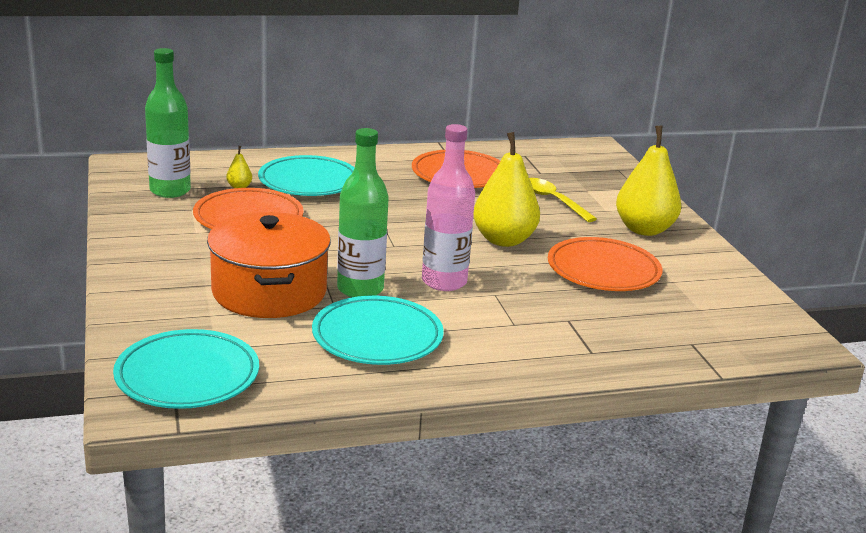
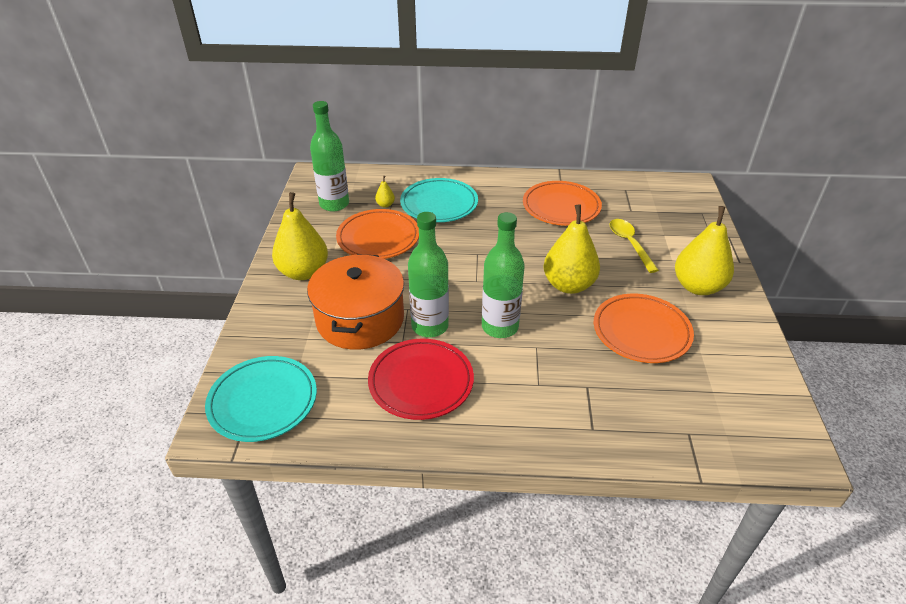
camera: 20 degrees right, 15 degrees up
turquoise plate [312,296,444,365] -> red plate [368,339,474,420]
pink bottle [422,124,475,291] -> green bottle [482,212,525,338]
none -> yellow pear [272,192,328,280]

